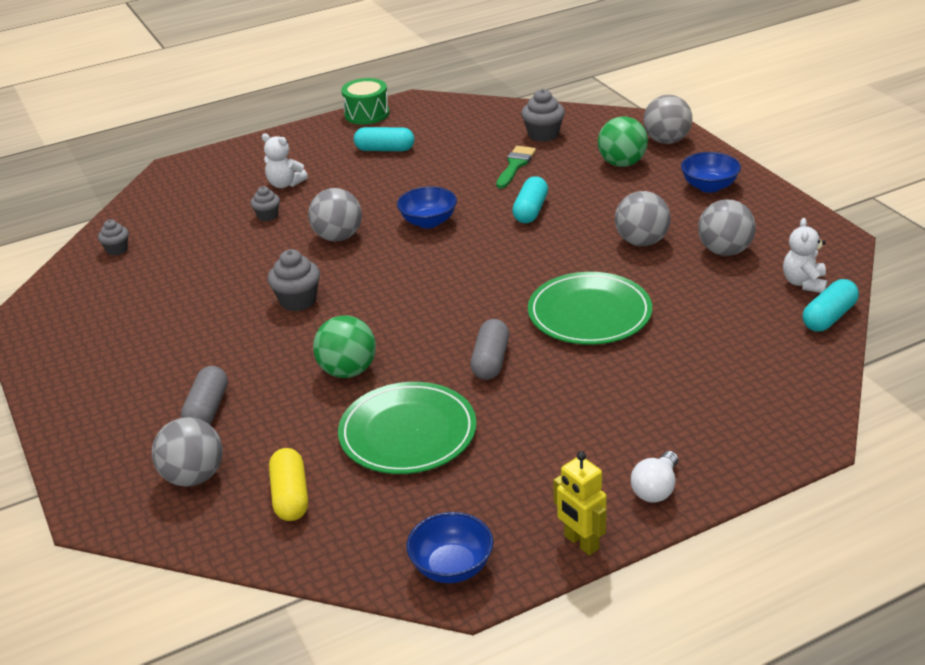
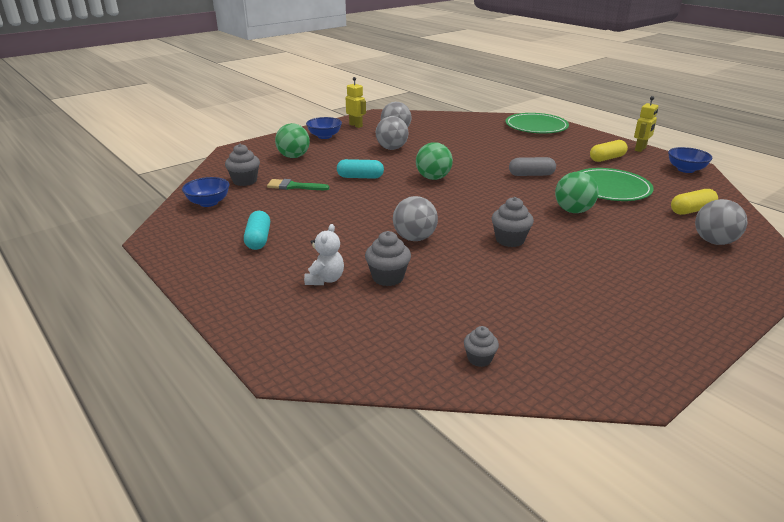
camera: 105 degrees left, 5 degrees down
grey capsule [181,366,228,425] -> none
grey cupcake [250,186,280,221] -> grey cupcake [365,231,411,286], size x1.60
green drum [341,78,389,125] -> none
blue bowl [397,187,457,228] -> blue bowl moved to [182,177,229,207]
green plate [528,272,652,345] -> green plate moved to [505,113,569,133]
white light bulb [631,451,678,503] -> none
grey ball [643,95,692,144] -> none
white teddy bear [783,218,827,293] -> none
turquoise capsule [803,279,859,332] -> none
none -> yellow robot [346,77,366,128]
none -> green ball [416,142,453,180]
none -> yellow capsule [590,140,628,162]

